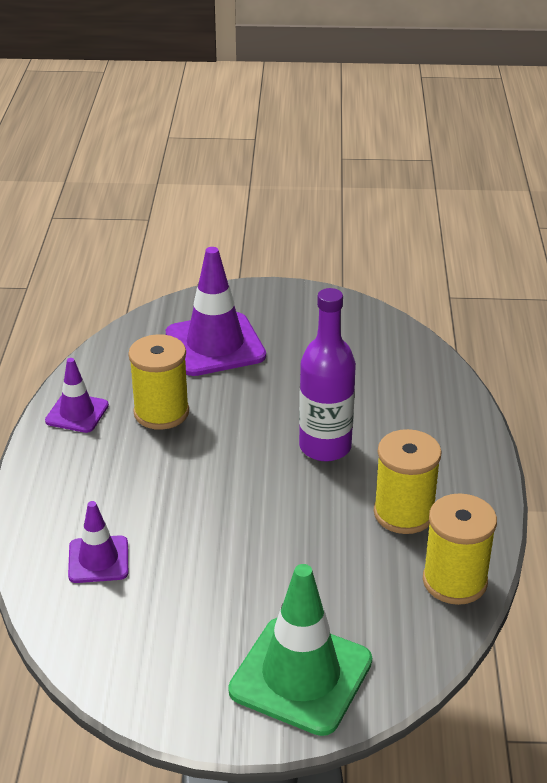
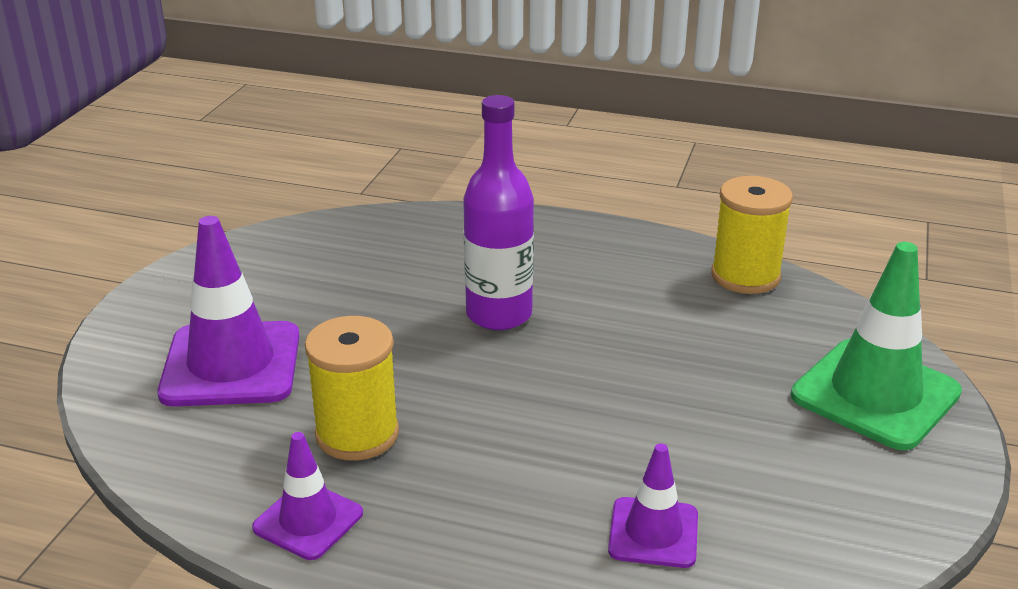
camera: 75 degrees left, 5 degrees down
yellow spool [374,429,442,534] -> none

